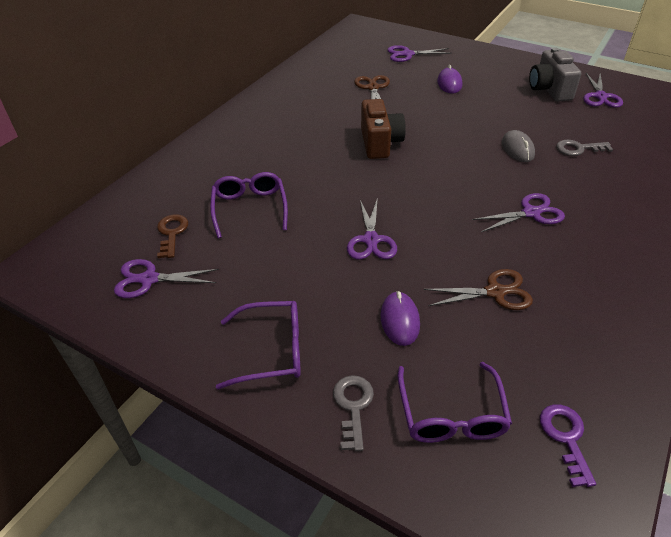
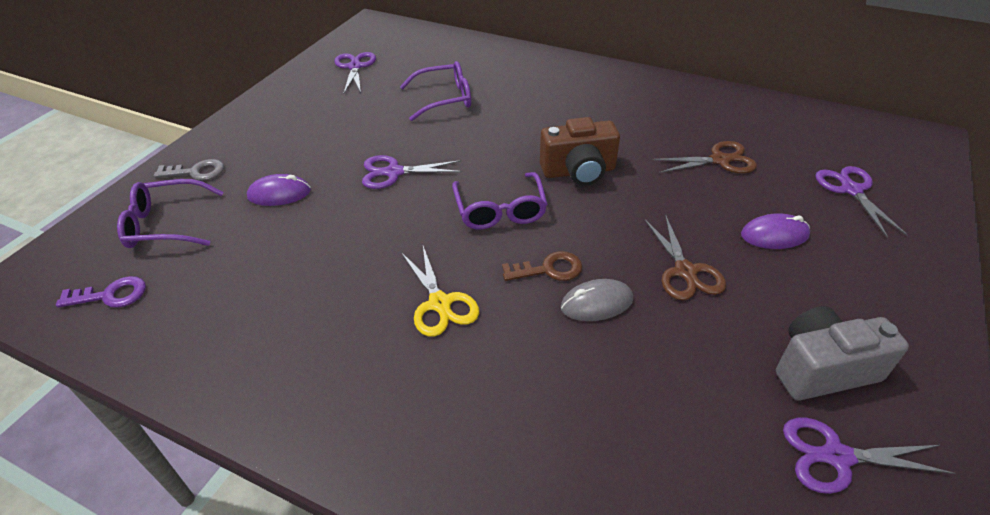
camera: 85 degrees right, 0 degrees up
brown key [157,214,188,258] -> brown key moved to [502,251,582,281]
purple glasses [216,301,301,389] -> purple glasses moved to [452,172,547,229]
brown scissors [424,269,533,310] -> brown scissors moved to [644,214,726,300]
purple scissors [472,193,565,232] -> yellow scissors [401,246,479,337]
grey key [556,140,613,156] -> none

